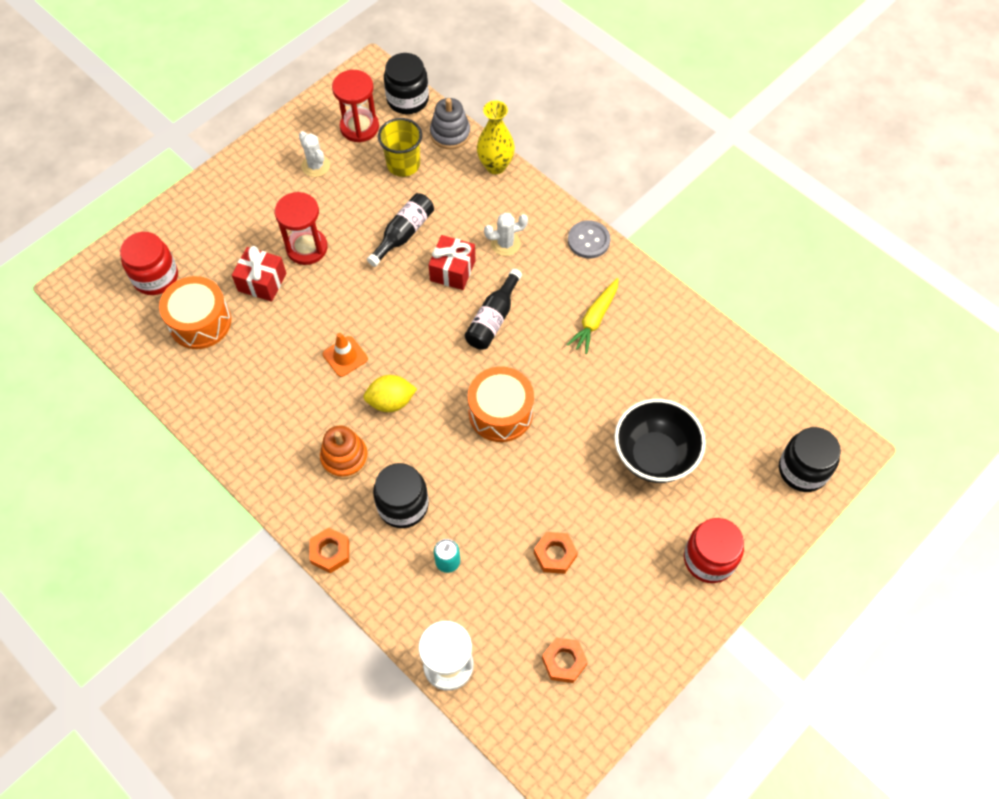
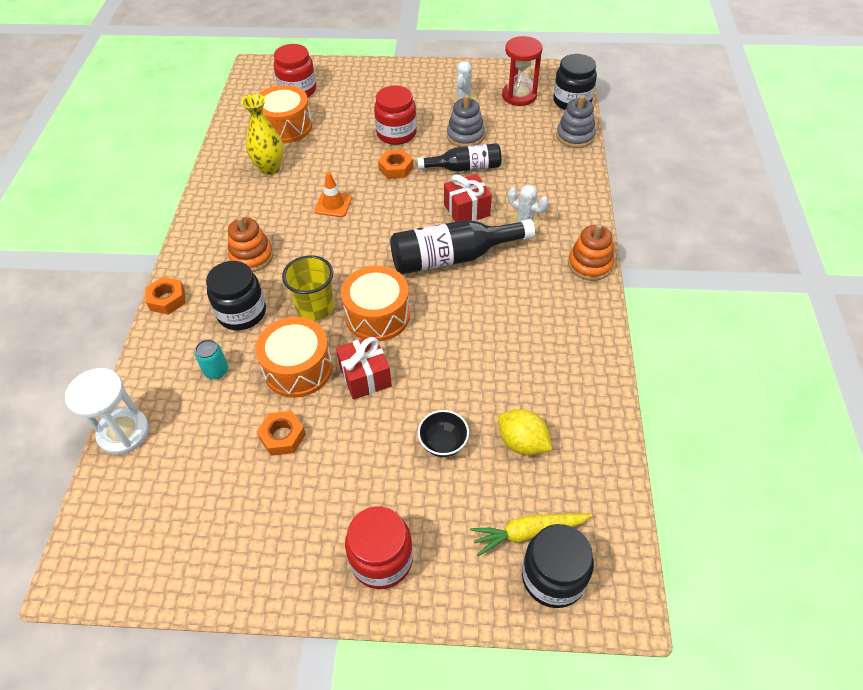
camera: 50 degrees right, 10 degrees down
red gift [232,246,287,302] -> red gift moved to [336,335,392,400]
red hourglass [275,192,328,265] -> red jar [374,86,417,145]
yellow lemon [363,375,417,412] -> yellow lemon moved to [498,409,552,455]
yellow cup [378,118,422,177] -> yellow cup moved to [282,255,334,321]
black bottle [465,269,522,350] -> black bottle [390,219,535,274], size x1.55
yellow vase [477,100,515,174] -> yellow vase moved to [241,94,284,175]
orange nut [542,637,588,683] -> orange nut moved to [378,150,413,179]
yellow carrot [566,278,619,354] -> yellow carrot moved to [470,513,592,556]
grey button [568,221,610,258] -> orange stacking toy [568,224,614,281]
black bowl [614,399,706,483] -> black bowl [418,410,469,457], size x0.51
none -> orange drum [255,317,332,398]
none -> grey stacking toy [447,95,485,147]

